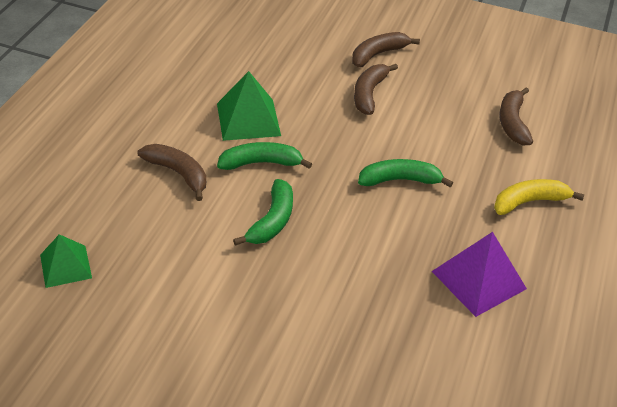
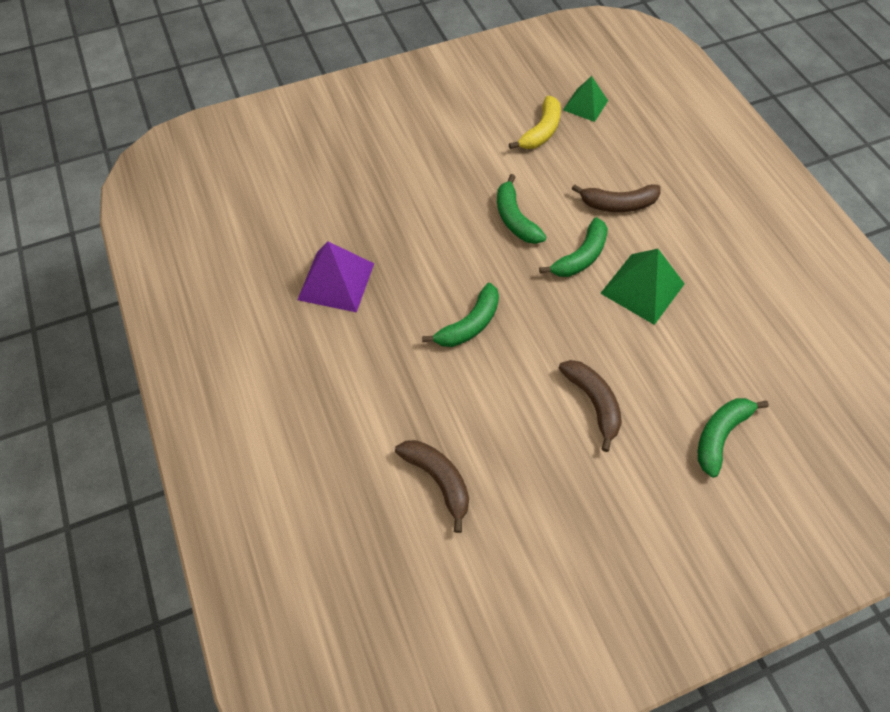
camera: 140 degrees right, 15 degrees up
brown banana [352,32,420,67] -> none
yellow banana [494,179,585,215] -> yellow banana moved to [509,96,561,149]
none -> green banana [698,398,769,478]

